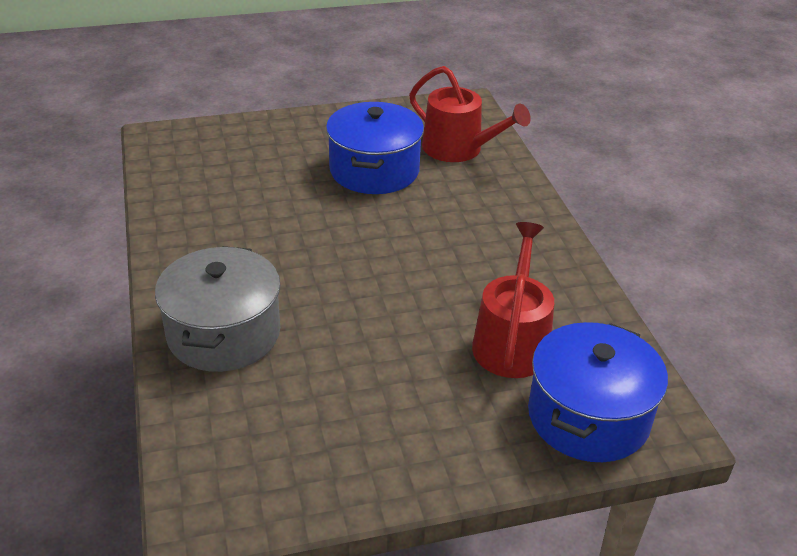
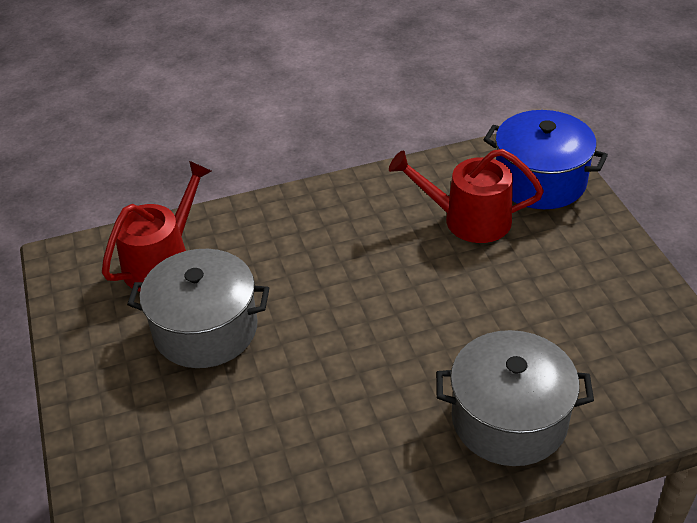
camera: 90 degrees left, 5 degrees up
blue pot [326,102,424,194] -> grey pot [127,249,269,368]

